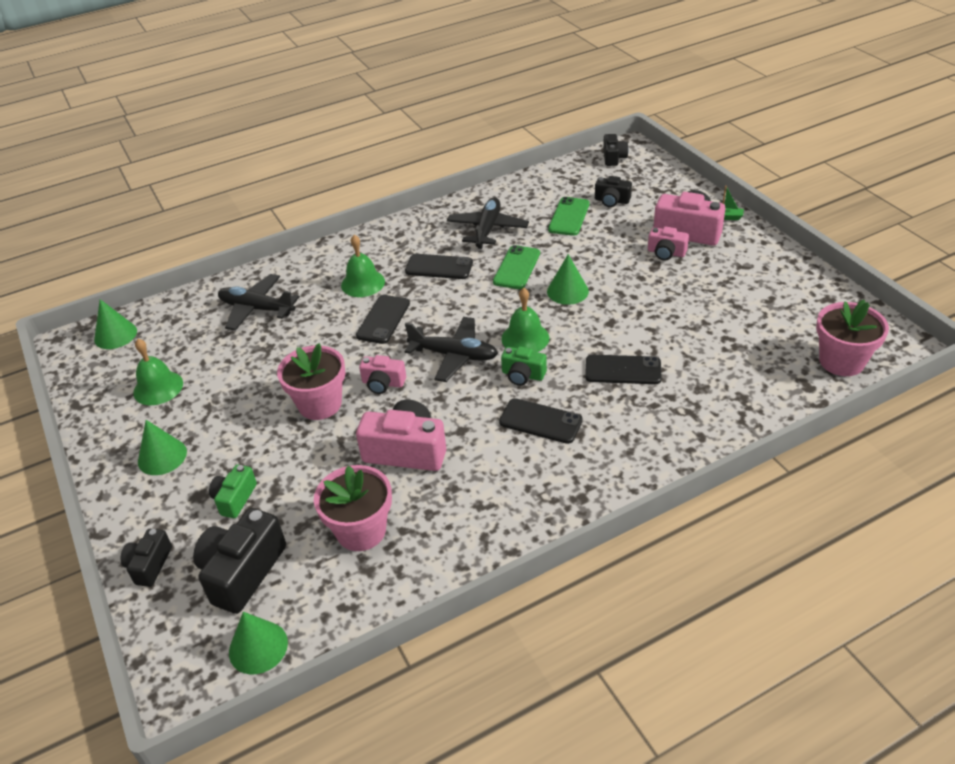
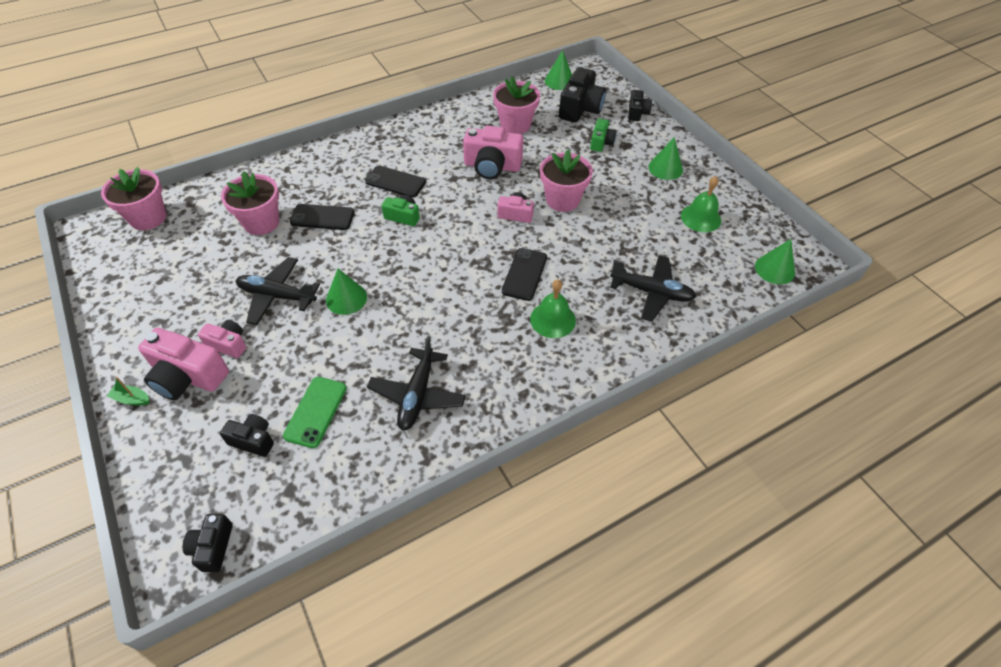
camera: 175 degrees right, 10 degrees up
black phone [405,254,473,279] -> none
black plane [405,317,498,382] -> black plane moved to [236,257,320,325]
green phone [493,245,540,289] -> none
green bell [501,288,549,352] -> none
none -> pink flower pot [221,171,279,235]

